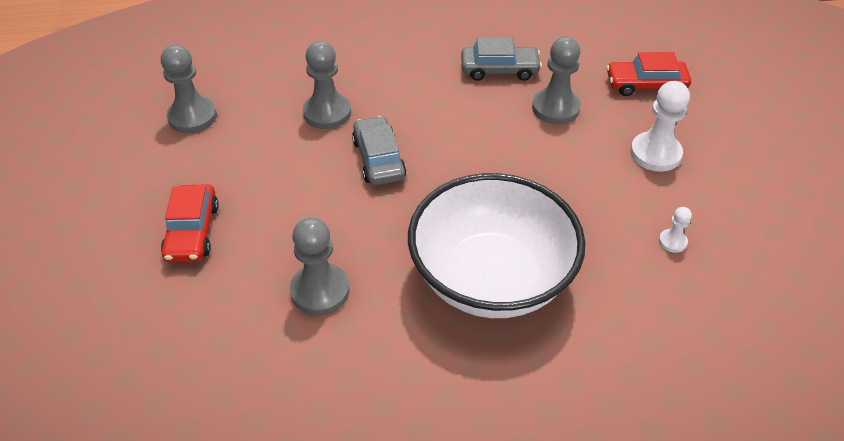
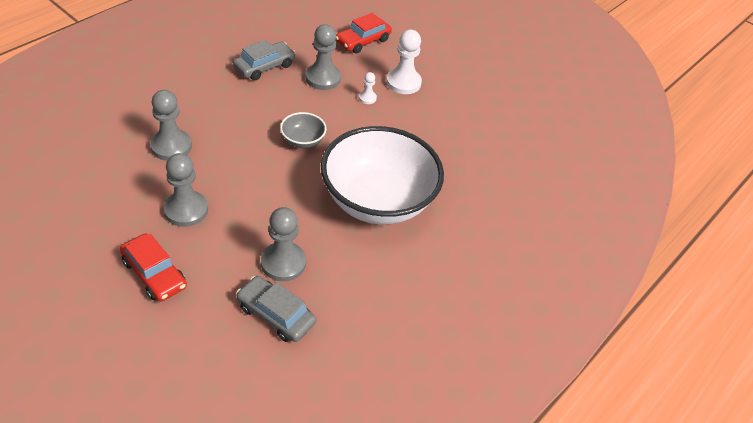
camera: 45 degrees left, 0 degrees up
grey pawn [161,45,217,133] -> grey pawn moved to [163,153,208,227]
grey car [352,116,406,185] -> grey car moved to [236,276,316,342]
white pawn [659,207,692,253] -> white pawn moved to [359,72,377,104]
none -> grey bowl [280,112,327,148]

